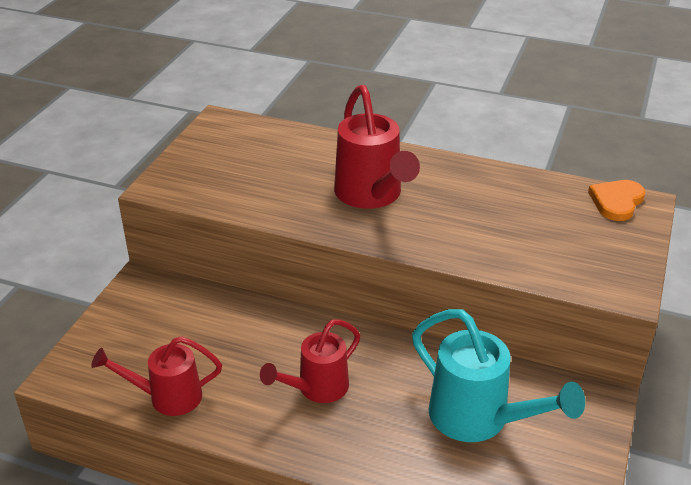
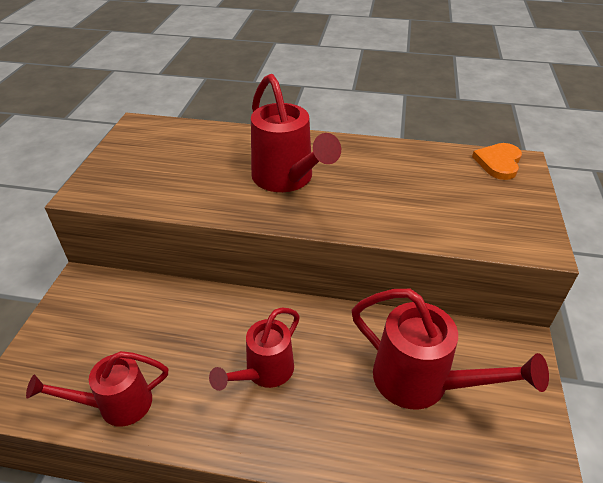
camera: 10 degrees left, 5 degrees up
turquoise watering can [412,309,585,442] -> red watering can [352,289,549,409]

